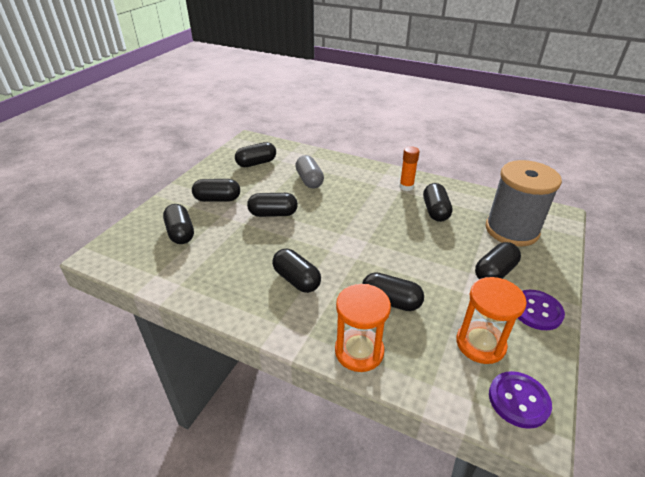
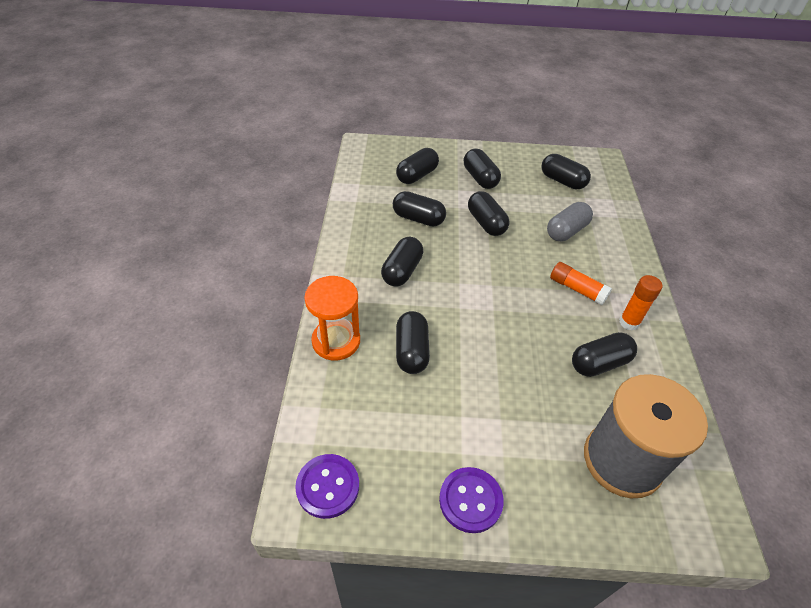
camera: 65 degrees right, 10 degrees up
orange hourglass [456,277,527,364] -> none
black capsule [475,242,521,279] -> black capsule moved to [393,191,446,227]
none -> orange glue stick [550,262,612,305]

